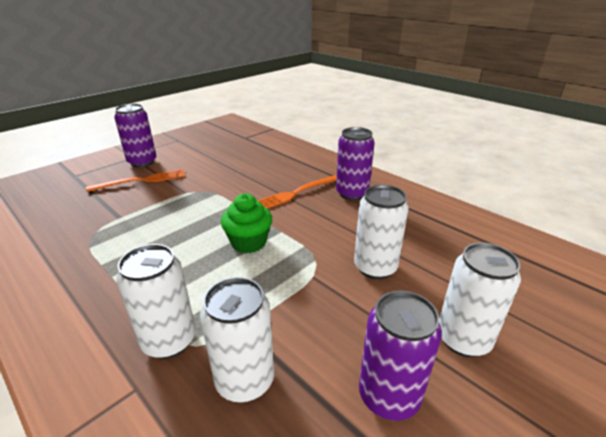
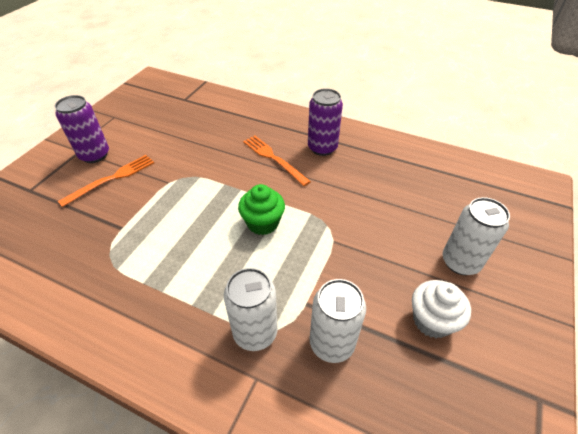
camera: 20 degrees left, 15 degrees up
orange fork [257,175,337,209] -> orange fork turned 105 degrees clockwise [243,136,311,186]
white can [354,185,409,279] -> none
purple can [359,290,442,421] -> white cupcake [412,280,471,338]

